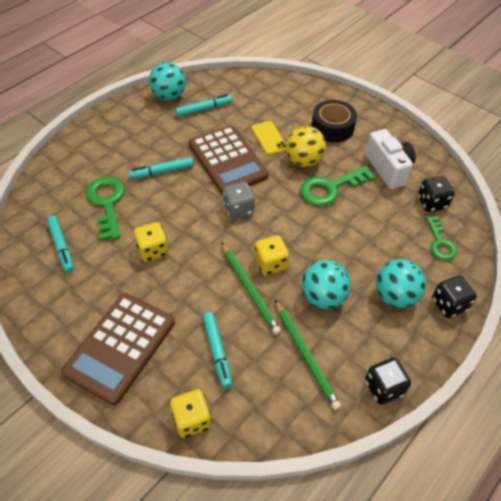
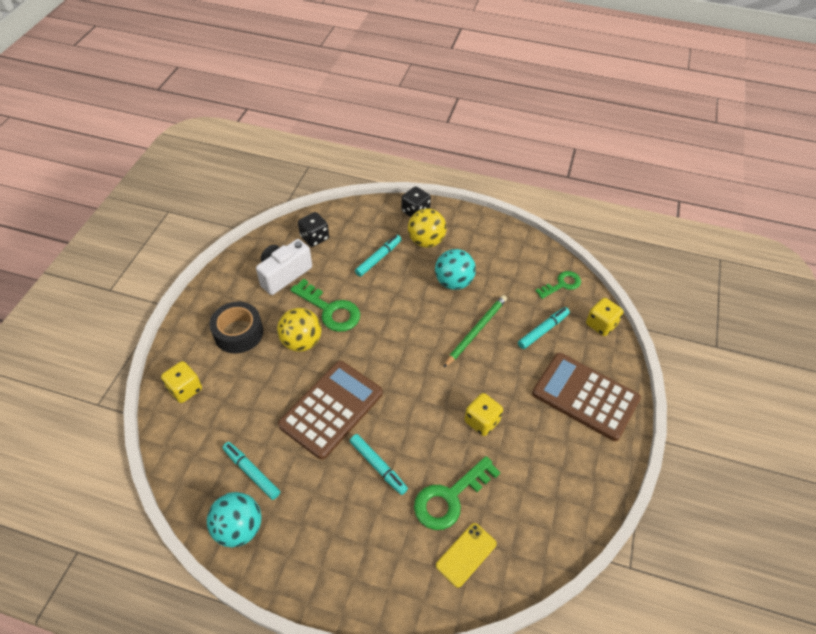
camera: 115 degrees left, 0 degrees up
turquoise marker [47,215,74,273] -> turquoise marker moved to [355,235,402,277]
brown calculator [61,293,175,405] -> brown calculator turned 150 degrees counterclockwise [532,353,641,441]
grey dice [223,182,255,219] -> none
yellow phone [251,121,286,155] -> yellow phone moved to [436,523,497,588]
yellow dice [255,236,289,275] -> yellow dice moved to [161,361,202,403]
green pencil [275,300,341,410] -> none
black dice [365,358,411,405] -> none
turquoise ball [376,259,426,308] -> yellow ball [408,208,447,248]
green key [426,216,457,260] -> green key moved to [535,271,581,299]

